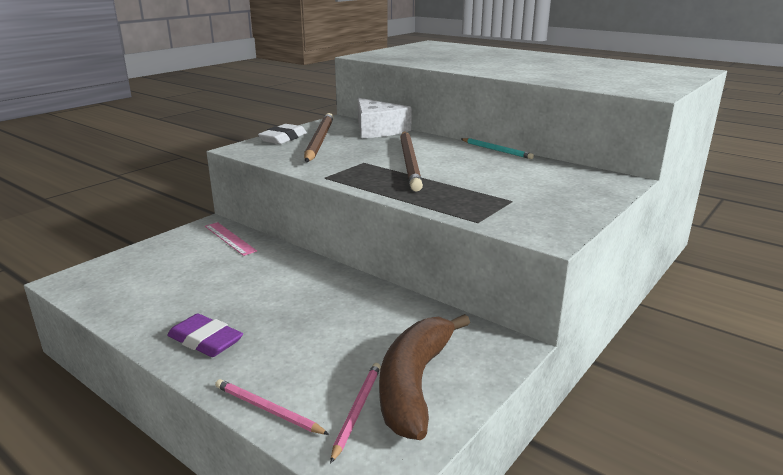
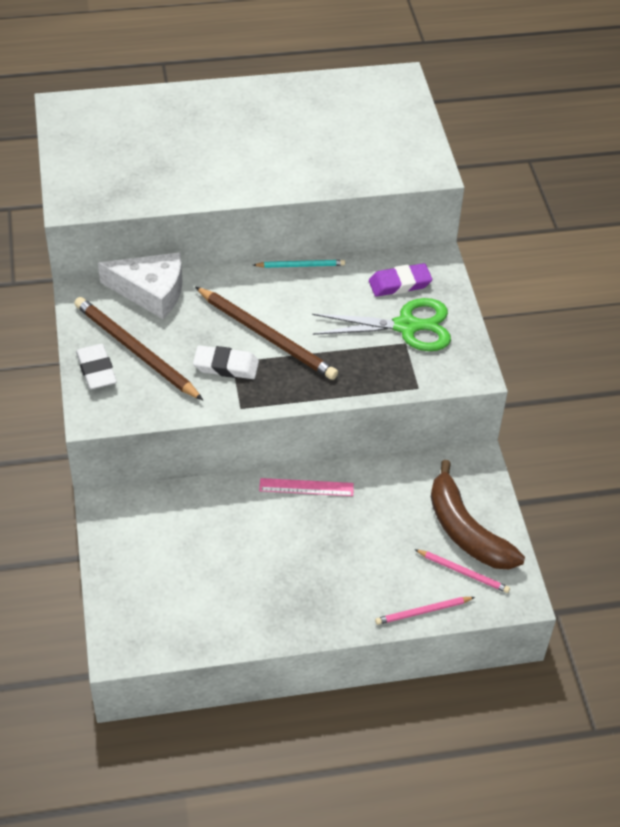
camera: 50 degrees left, 25 degrees up
purple eraser [167,313,243,357] -> purple eraser moved to [369,263,432,297]
pink ruler [205,222,257,256] -> pink ruler moved to [259,478,354,496]
pink pencil [330,363,381,464] -> pink pencil turned 150 degrees clockwise [415,549,510,593]
none -> white eraser [193,345,259,379]
none -> green scissors [312,298,451,351]

